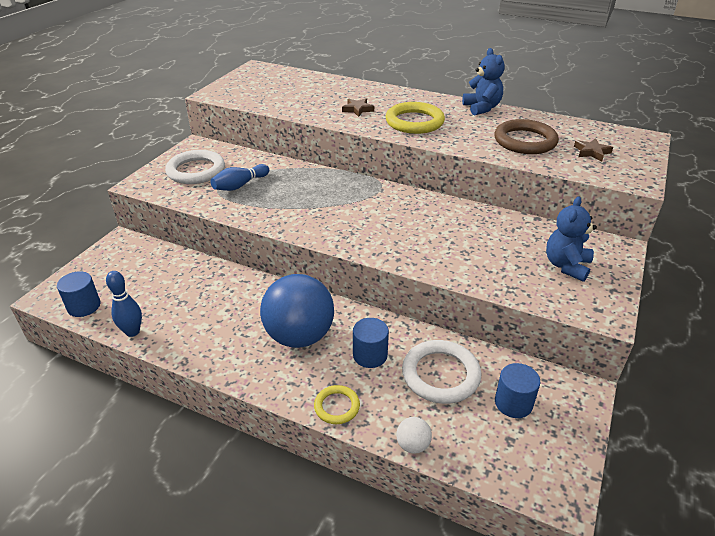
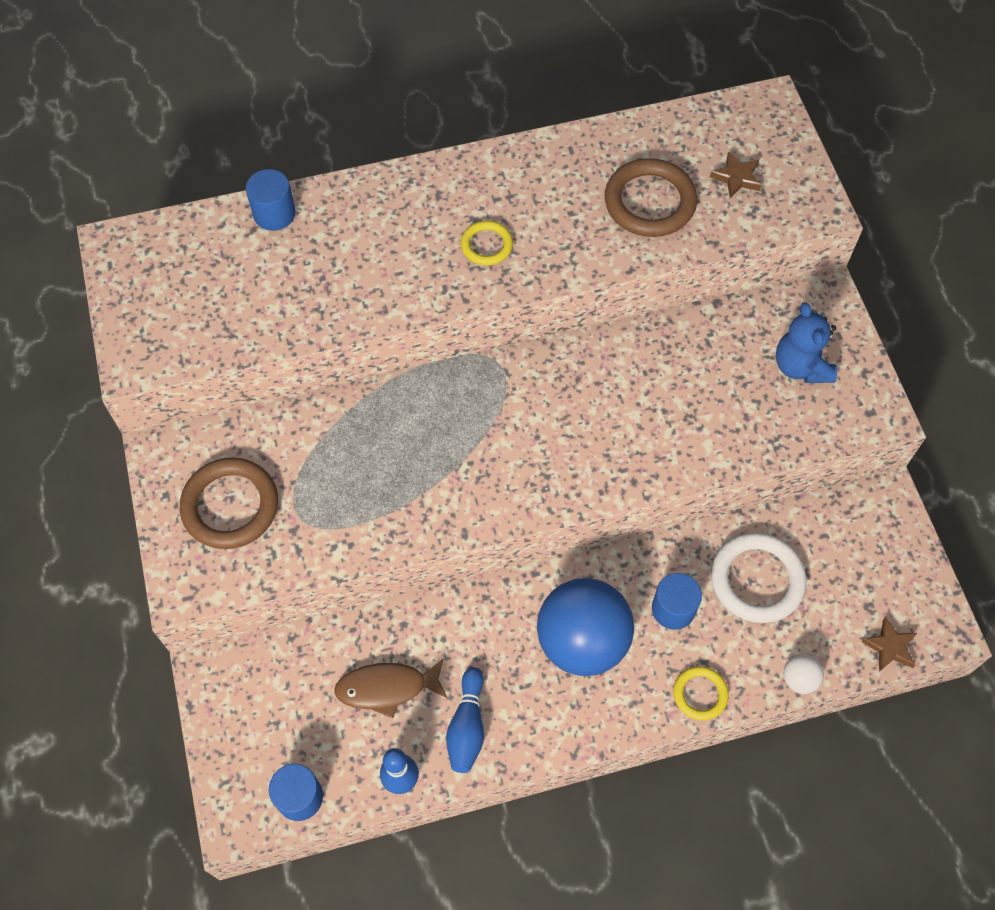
camera: 40 degrees left, 25 degrees up
white ring [165,150,225,184] -> brown ring [179,458,278,549]
blue bowling pin [210,164,269,191] -> blue bowling pin moved to [446,667,484,773]
brown star [342,98,374,117] -> brown star moved to [861,617,917,672]
yellow ring [385,102,445,134] -> yellow ring [461,221,513,266], size x0.56
blue teddy bear [462,48,504,116] -> none
blue cylinder [495,363,541,418] -> blue cylinder moved to [246,169,296,231]
none -> brown fish [334,658,448,718]

